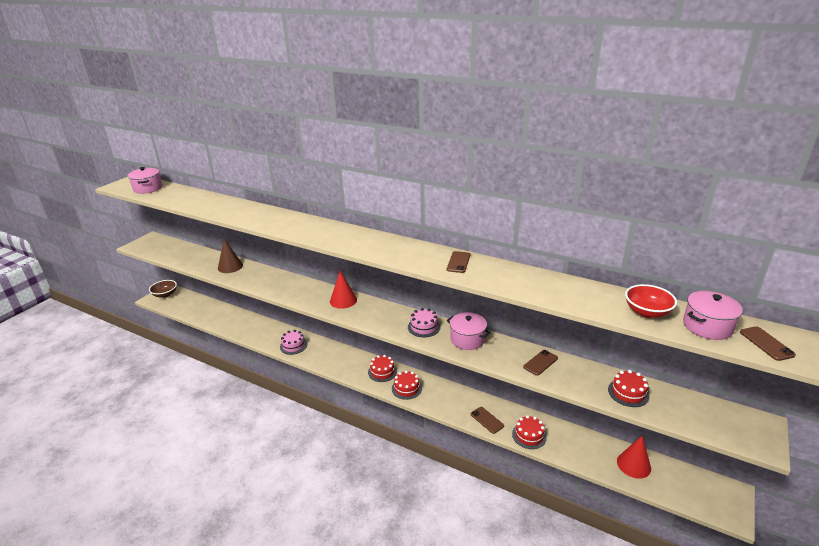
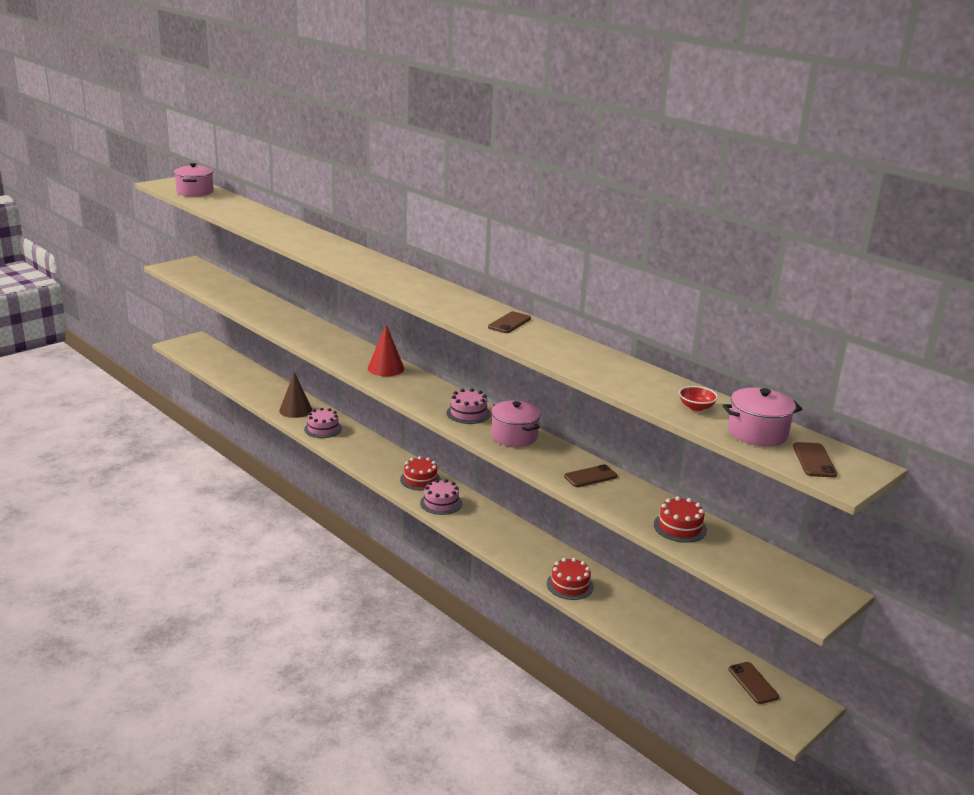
camera: 15 degrees right, 5 degrees down
brown bowl [149,280,177,298] -> none
brown cone [218,239,243,273] -> brown cone moved to [279,372,312,418]
red cake [392,371,422,400] -> pink cake [420,479,462,515]
brown phone [471,407,504,434] -> brown phone moved to [729,662,779,704]
red cone [617,436,651,479] -> none
red bowl [625,284,677,318] -> red bowl [679,386,718,411], size x0.62

